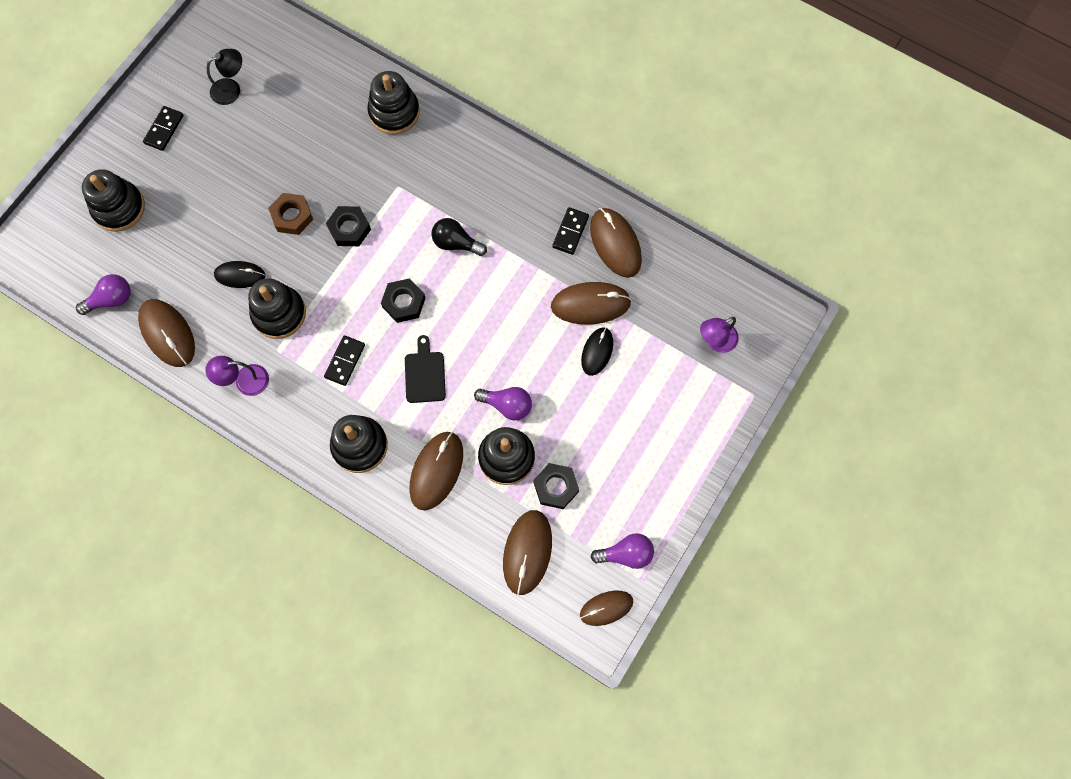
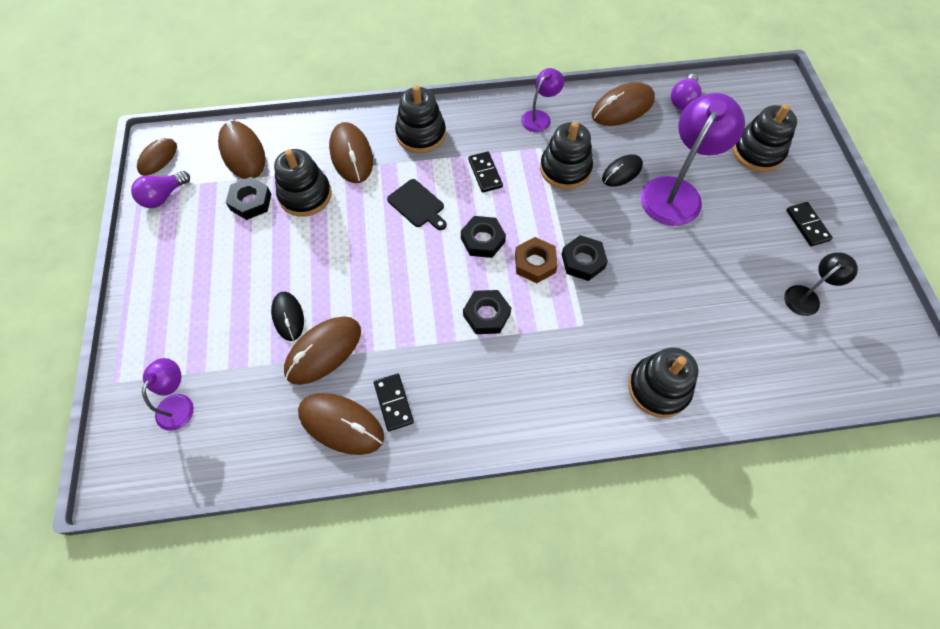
camera: 140 degrees right, 10 degrees down
brown mouse [138,299,195,367] -> brown mouse turned 45 degrees counterclockwise [592,82,655,126]
black lamp [207,49,242,105] -> black lamp turned 150 degrees counterclockwise [784,252,858,316]
brown nut [268,193,313,235] -> brown nut moved to [515,237,558,283]
black light bulb [432,218,487,256] -> black nut [463,290,511,334]
purple light bulb [474,387,532,420] -> none
none -> purple lamp [640,93,745,226]

